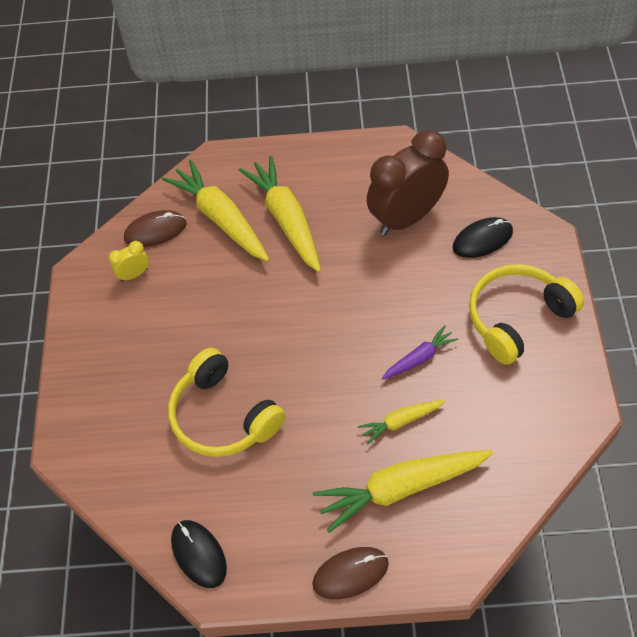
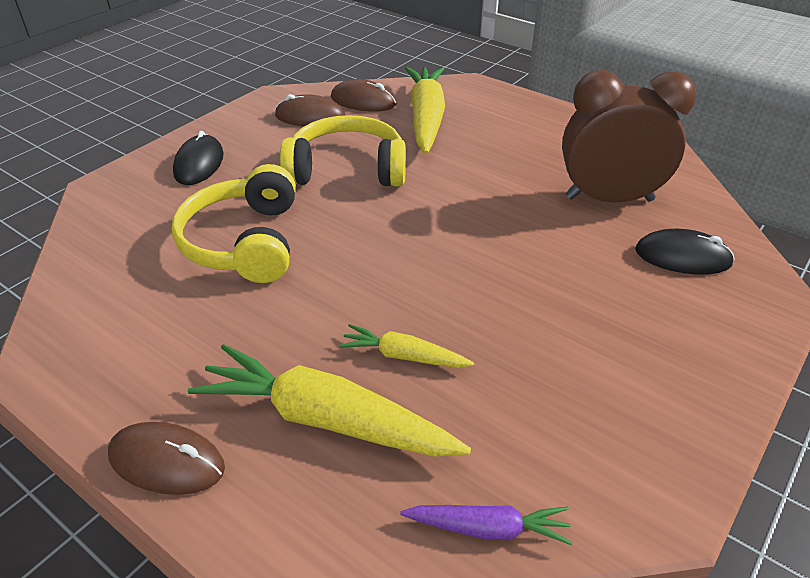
camera: 35 degrees right, 15 degrees down
yellow clock [109,241,149,282] -> brown mouse [275,94,345,126]
black mouse [171,520,227,588] -> black mouse moved to [173,131,224,185]
yellow carrot [239,156,321,272] -> none
purple carrot [382,325,458,379] -> purple carrot moved to [401,505,573,545]
yellow headphones [469,264,584,365] -> yellow headphones moved to [280,115,406,187]

